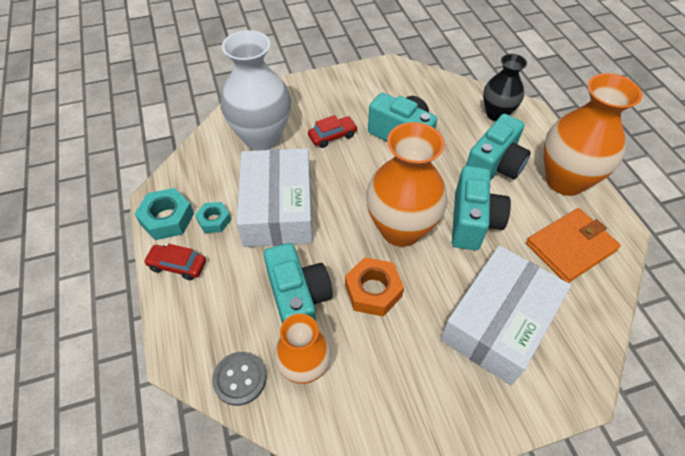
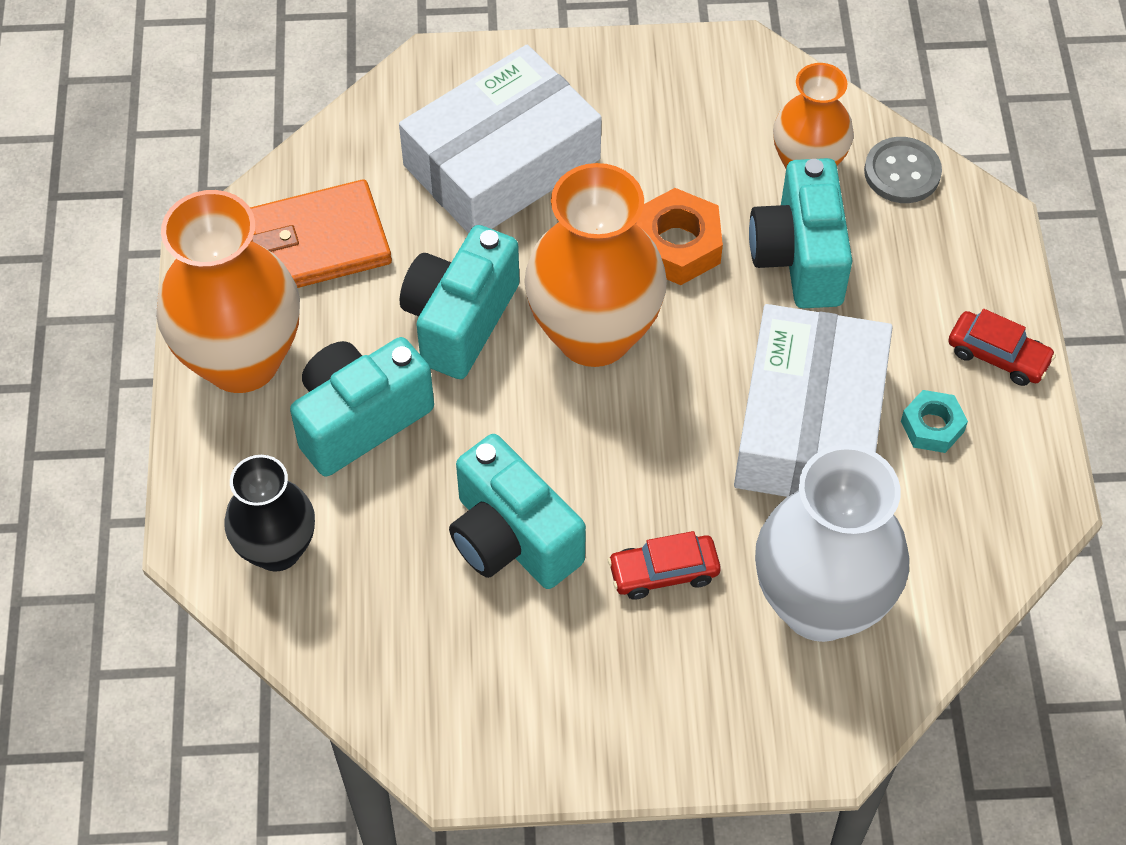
camera: 165 degrees left, 5 degrees up
turquoise nut [135,188,194,240] -> none

